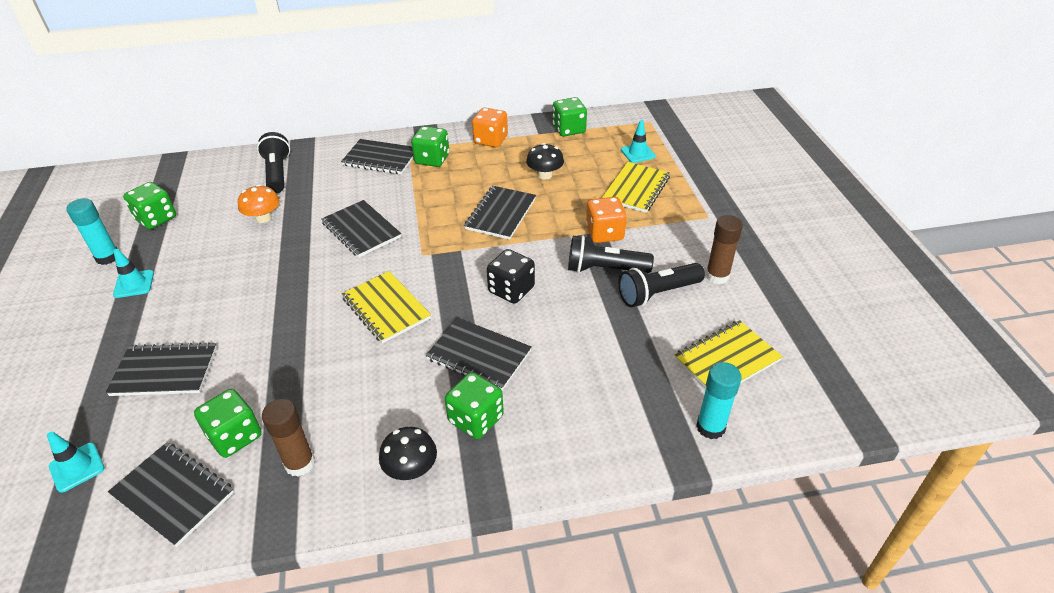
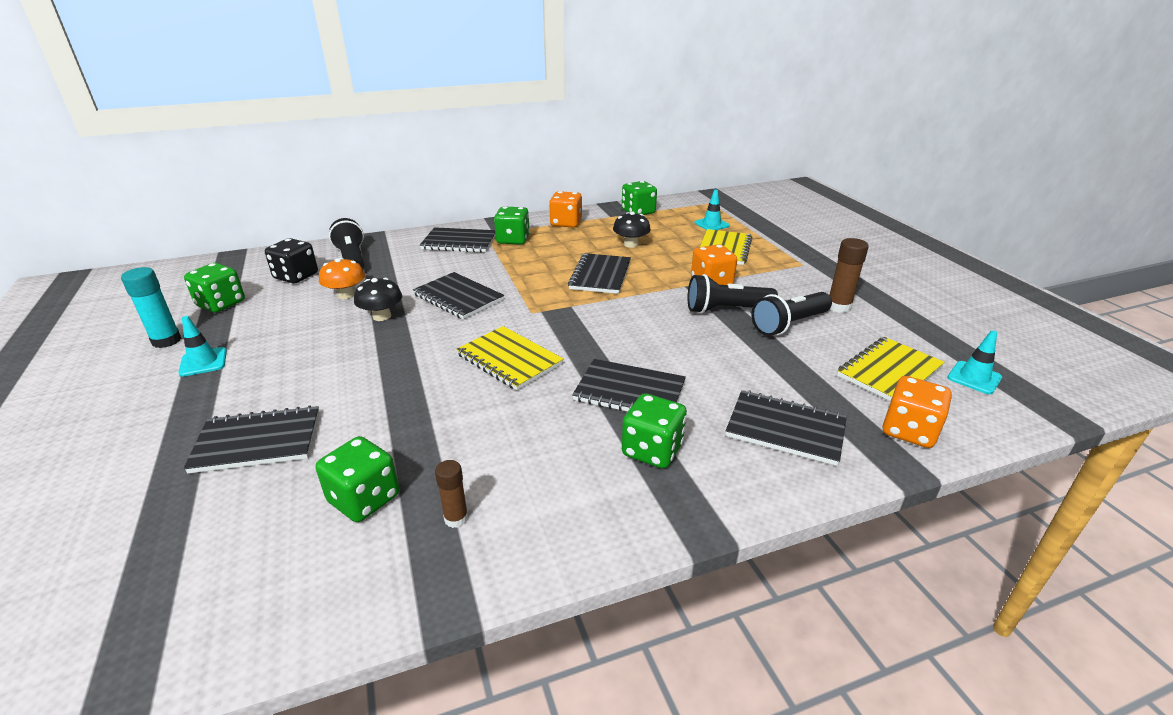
camera: 10 degrees left, 10 degrees down
turquoise traffic cone [47,432,104,492] -> turquoise traffic cone moved to [947,330,1002,394]
black notebook [108,442,234,547] -> black notebook moved to [726,390,847,466]
brown glue stick [262,399,315,477] -> brown glue stick [435,460,468,528], size x0.64
black mushroom [379,427,437,480] -> black mushroom moved to [354,278,402,321]
black dice [487,249,535,304] -> black dice moved to [265,238,318,284]
turquoise glue stick [696,362,742,439] -> orange dice [883,376,952,448]

